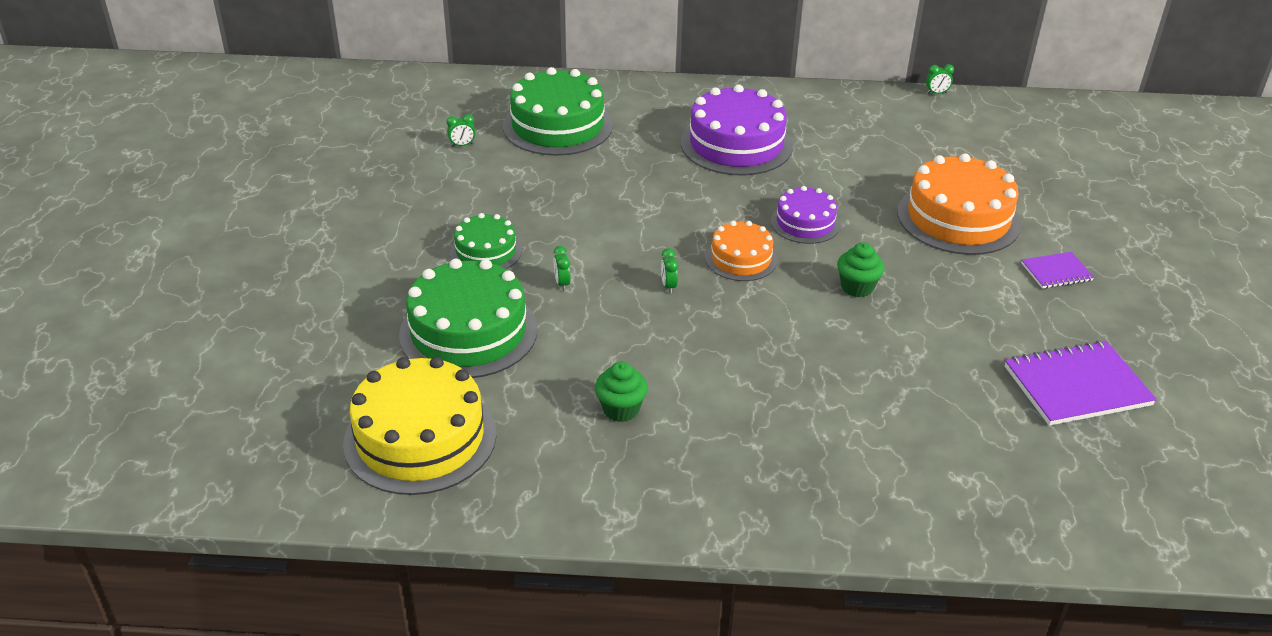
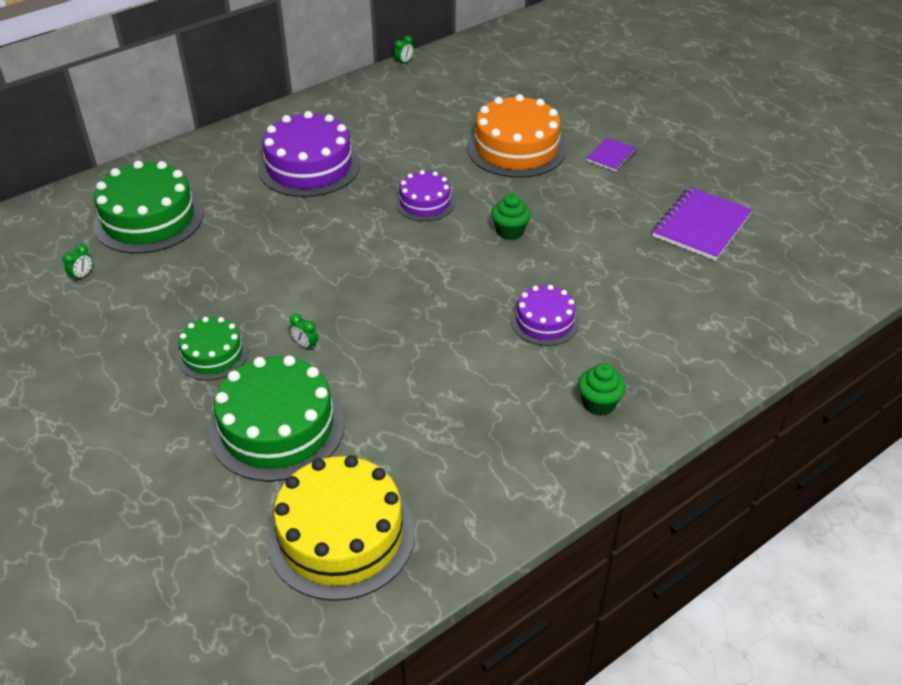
camera: 40 degrees left, 5 degrees up
green cupcake [595,362,648,422] -> green cupcake moved to [578,363,626,416]
green clock [661,248,678,293] -> none
orange cake [705,221,777,281] -> none
none -> purple cake [511,285,580,346]

